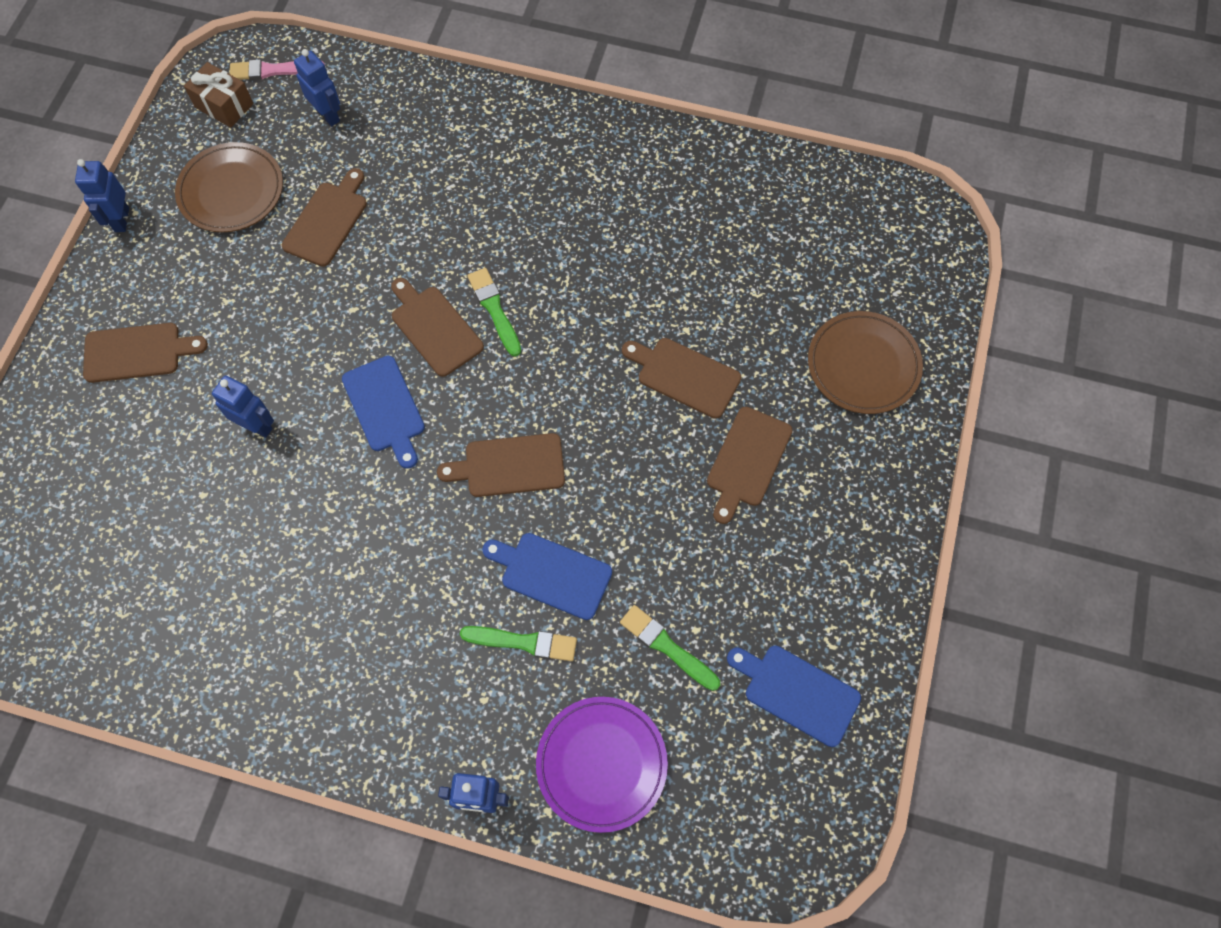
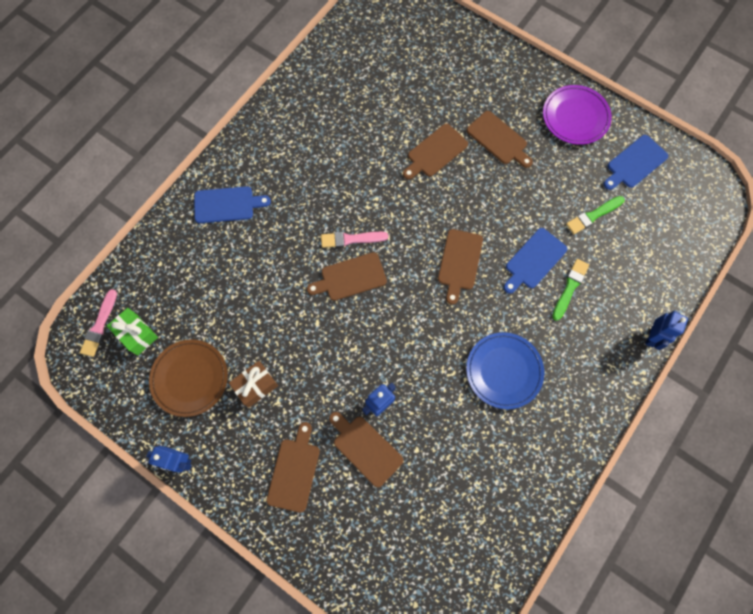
camera: 70 degrees left, 5 degrees up
brown gift [184,62,253,128] -> brown gift moved to [229,361,278,408]
brown cutting board [282,168,367,267] -> brown cutting board moved to [329,412,403,487]
blue robot [294,49,340,126] -> none
blue cutting board [342,356,425,469] -> blue cutting board moved to [194,186,271,223]
green brush [467,268,521,357] -> pink brush [321,232,388,248]
purple plate [536,697,668,833] -> purple plate moved to [543,85,612,145]
brown plate [808,311,923,414] -> none
none -> green gift [107,308,158,355]
none -> blue plate [466,332,544,409]

